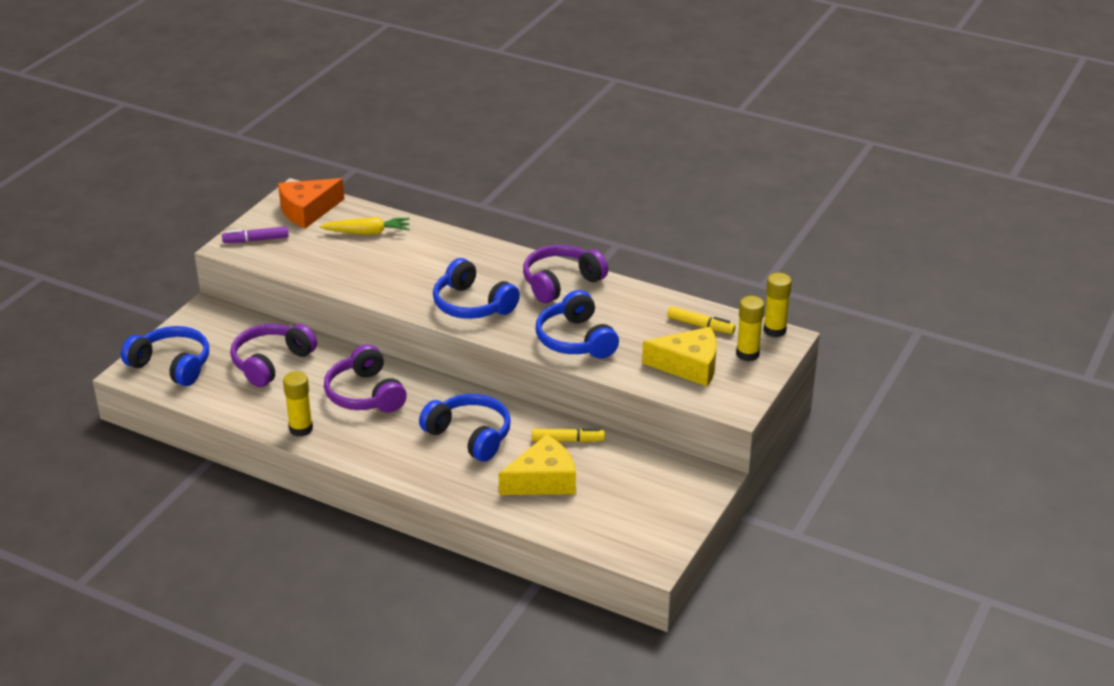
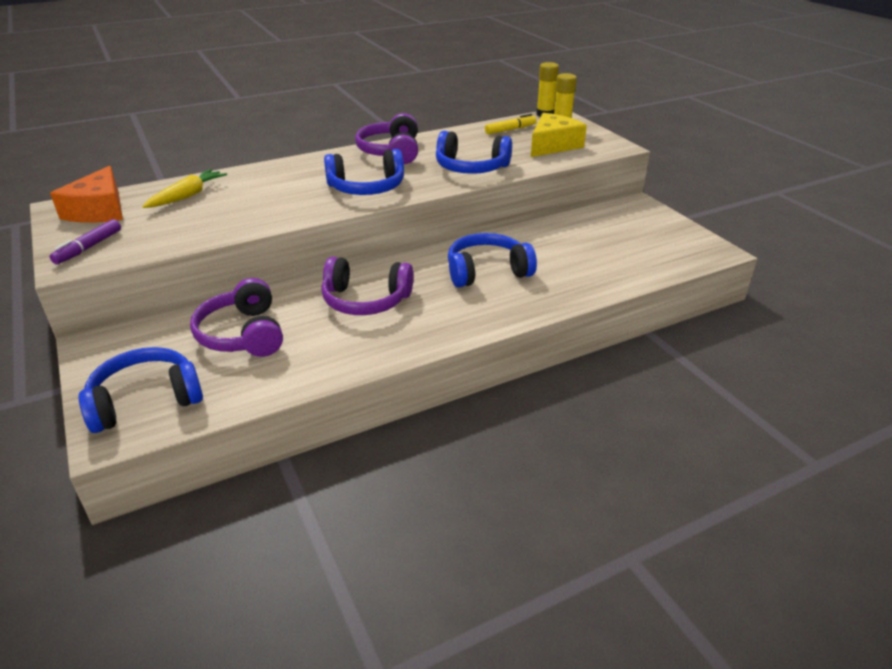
camera: 55 degrees left, 0 degrees up
yellow glue stick [283,371,313,437] -> none
yellow cheese [499,434,576,495] -> none
yellow marker [532,428,605,442] -> none

